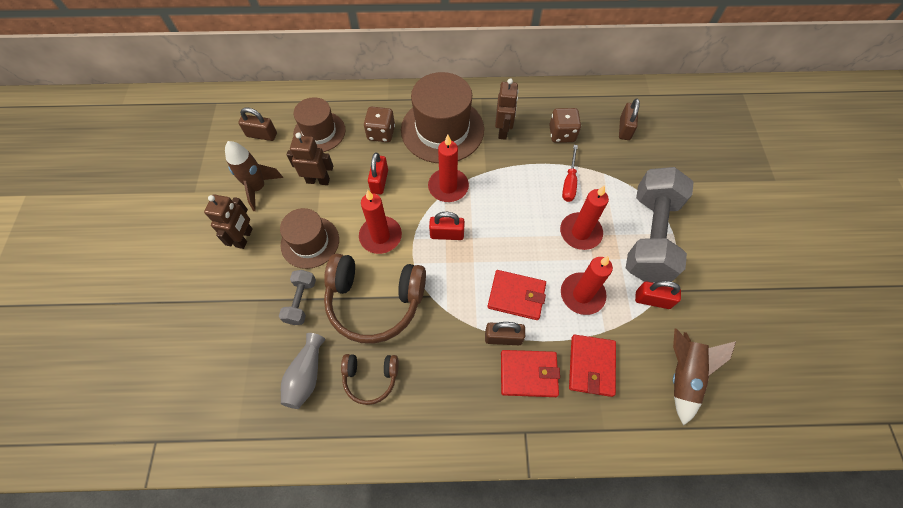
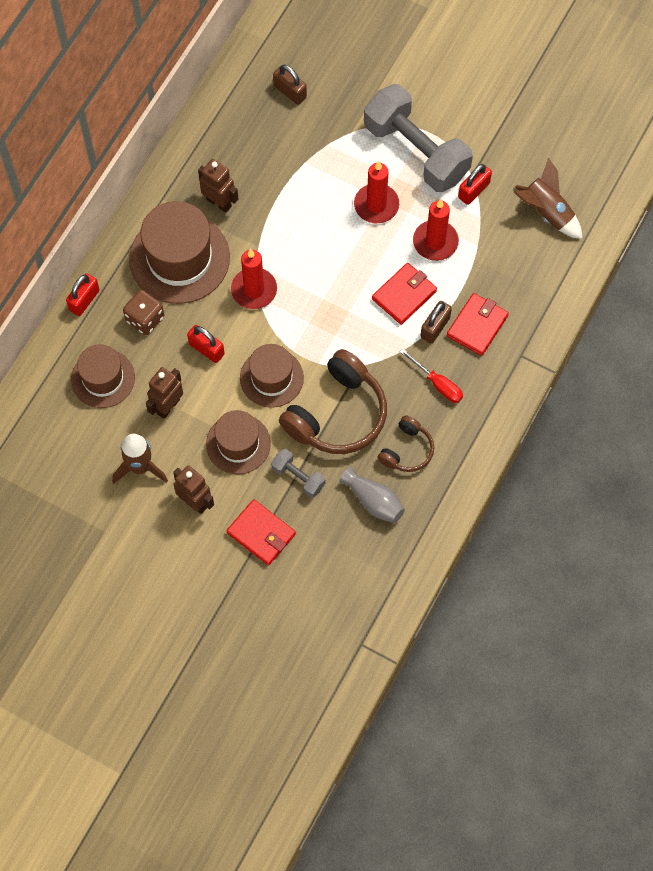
camera: 60 degrees left, 5 degrees up
brown padlock [238,108,277,141] -> none
red candle [359,190,402,254] -> brown hat [240,344,304,408]
red padlock [429,212,465,240] -> red padlock moved to [66,273,100,316]
brown dice [549,108,581,143] -> none
red screwdriver [562,145,578,202] -> red screwdriver moved to [400,349,463,403]
red wallet [569,335,616,397] -> red wallet moved to [226,499,296,566]

